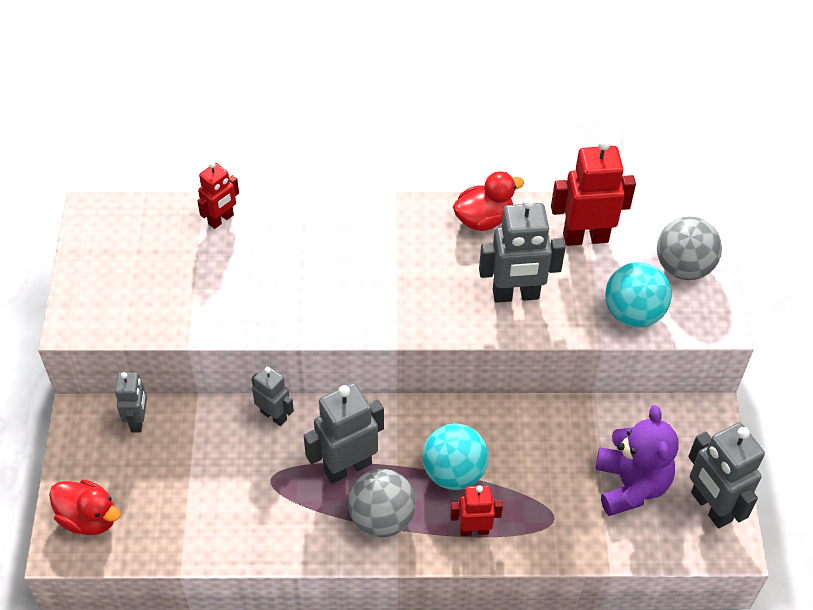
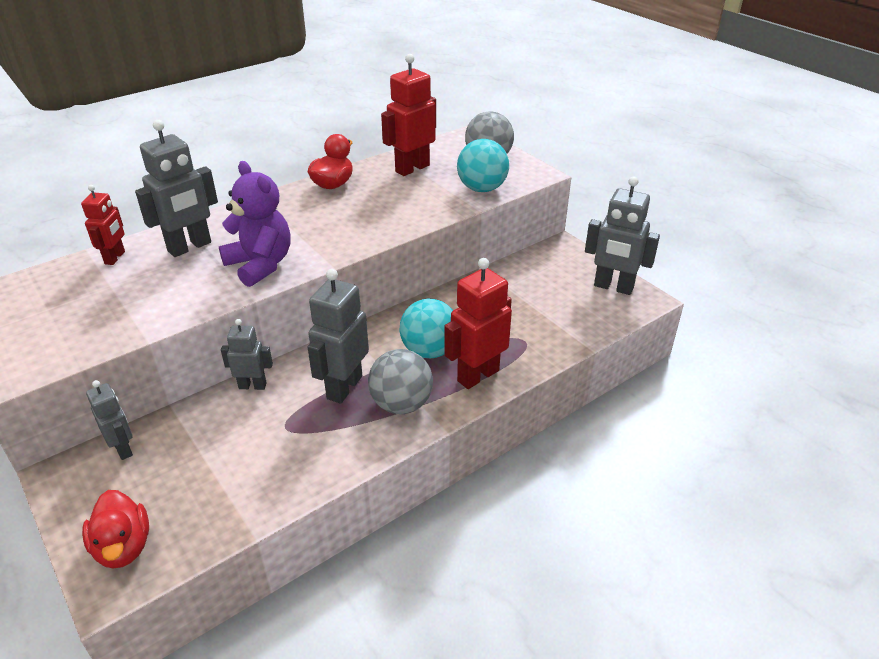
camera: 35 degrees left, 15 degrees down
red duck [49,480,121,535] -> red duck turned 75 degrees clockwise [82,490,149,569]
red robot [450,485,503,536] -> red robot [444,258,512,389], size x1.67
grey robot [479,197,566,303] -> grey robot moved to [135,120,218,257]
purple teddy bear [596,405,679,516] -> purple teddy bear moved to [219,161,291,287]

